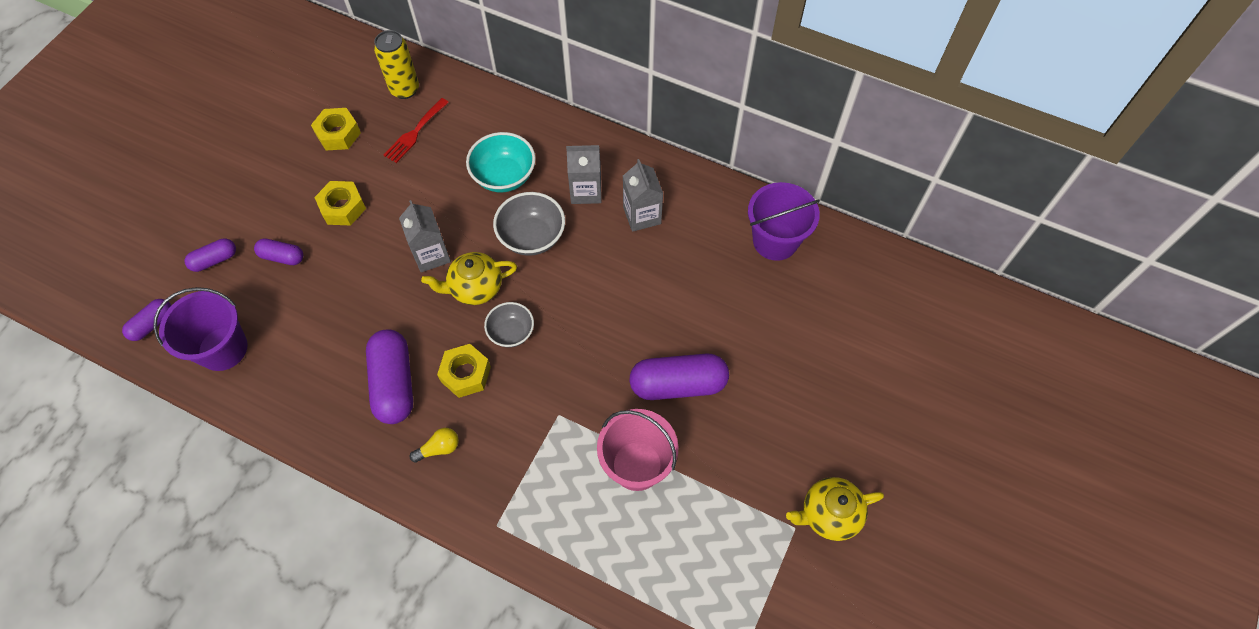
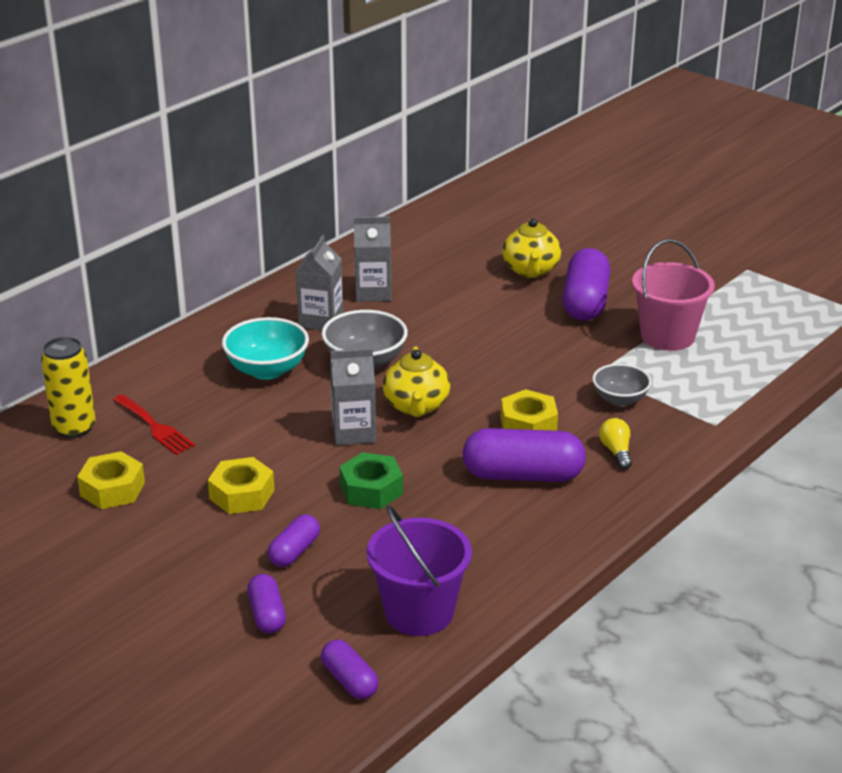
camera: 75 degrees left, 30 degrees down
grey bowl [484,302,534,348] -> grey bowl moved to [592,364,651,406]
purple bucket [748,182,820,261] -> none
yellow teapot [786,477,884,541] -> yellow teapot moved to [502,219,561,278]
none -> green nut [339,452,403,509]

